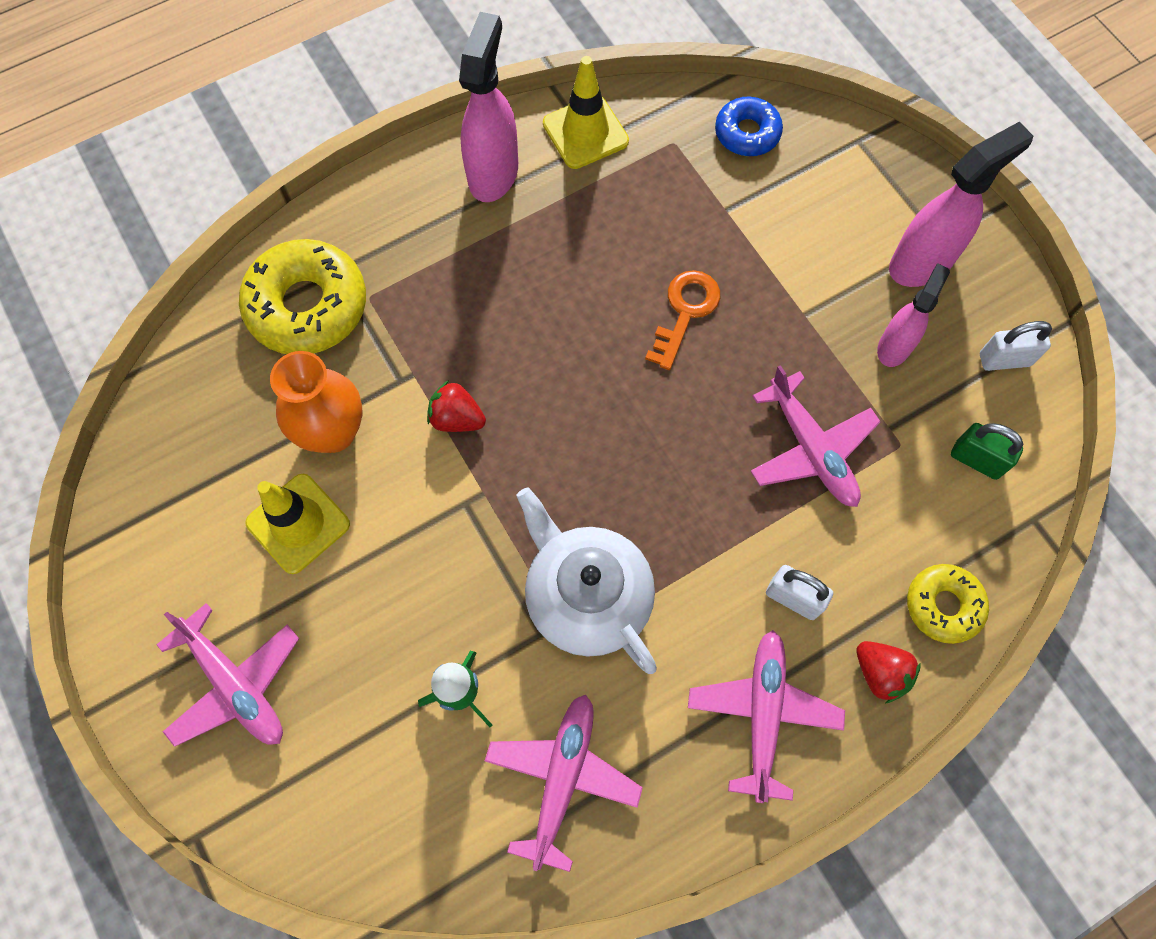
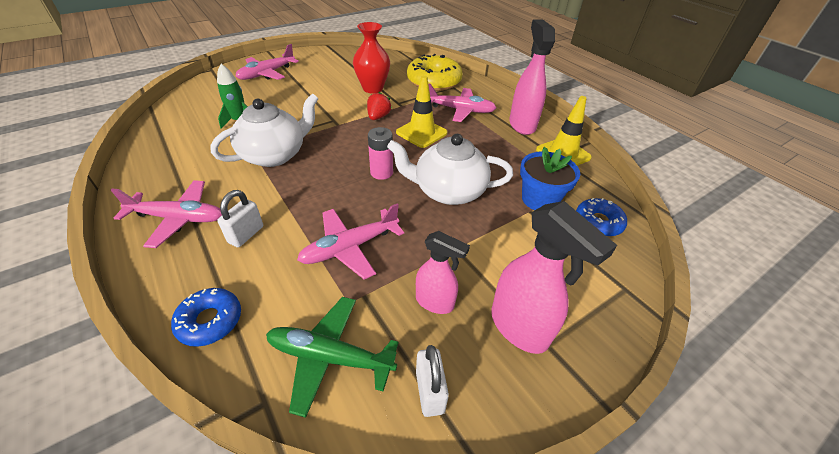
camera: 85 degrees right, 25 degrees down
yellow traffic cone [245,474,350,574] -> yellow traffic cone moved to [396,75,448,148]
orange vase [270,351,362,453] -> red vase [353,22,390,94]
pink spray bottle [459,12,518,202] -> pink spray bottle turned 105 degrees counterclockwise [509,20,555,135]
pink plane [485,694,643,872] -> pink plane moved to [428,83,496,122]
orange key [645,270,720,370] -> white teapot [387,134,513,205]
red strawberry [856,641,921,703] -> none
yellow donut [907,564,989,644] -> blue donut [171,288,241,347]
green padlock [951,423,1024,480] -> green plane [266,297,399,418]
none -> pink battery [368,127,393,180]
none -> blue flower pot [520,147,580,210]

